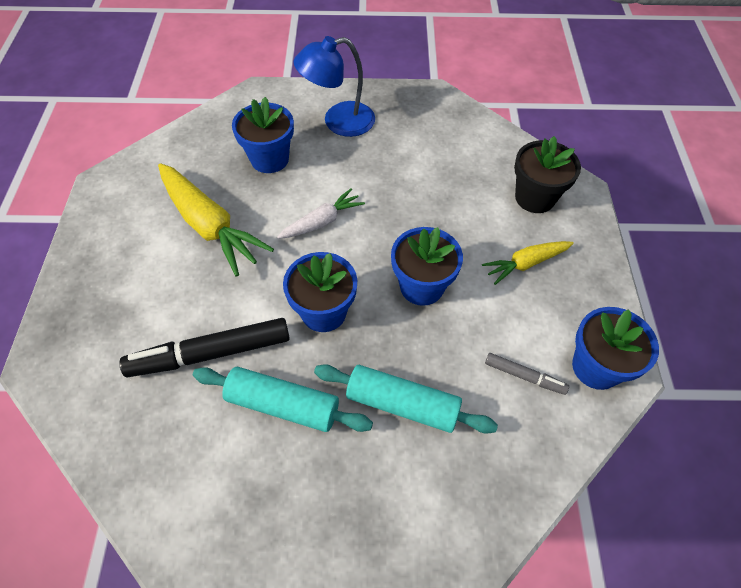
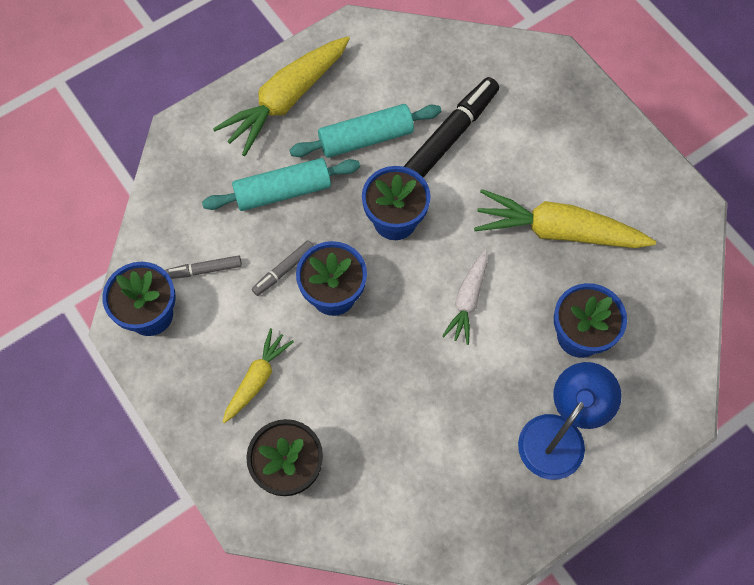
camera: 145 degrees right, 10 degrees up
none -> yellow carrot [213,36,350,156]
none -> grey marker [252,241,314,296]

